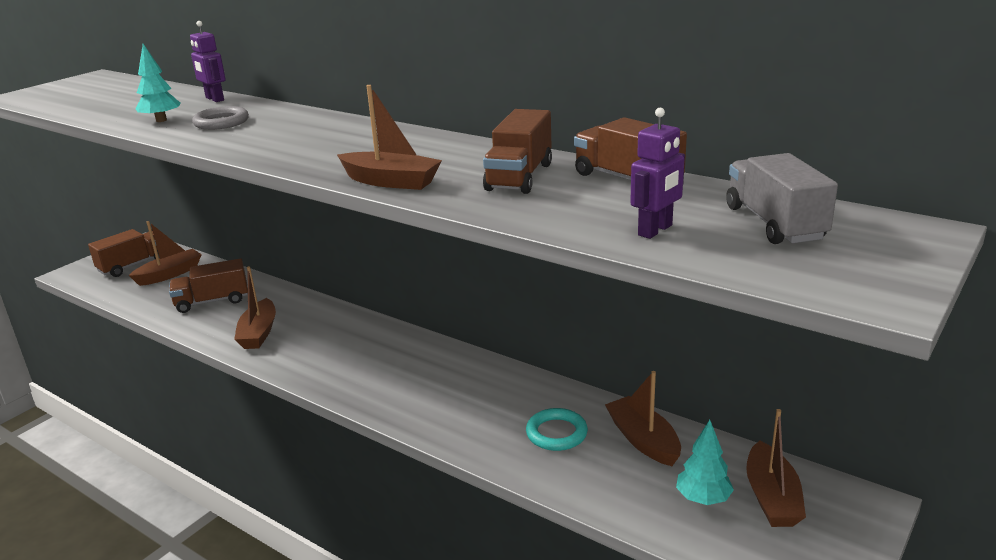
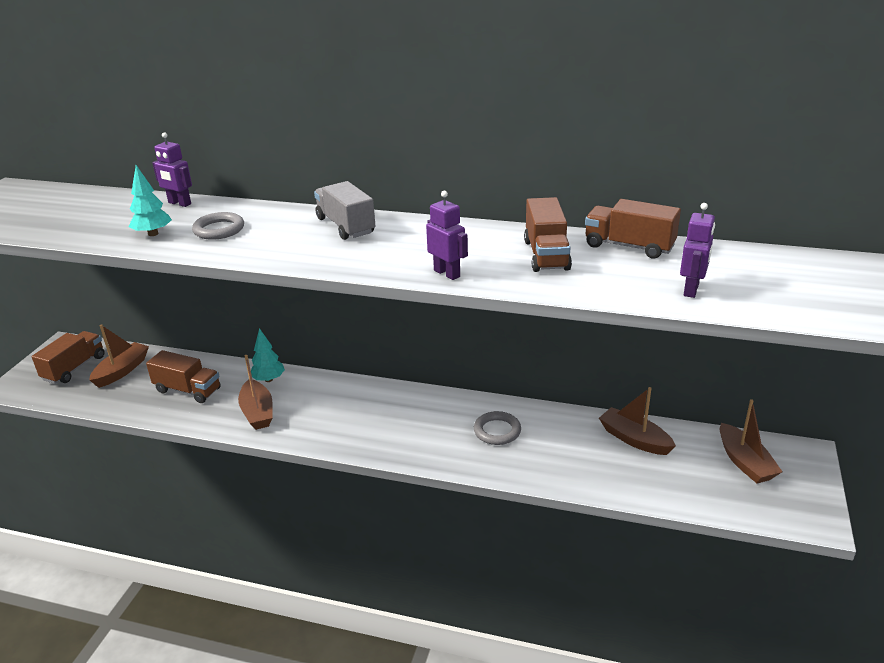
camera: 20 degrees left, 5 degrees up
brown truck [169,258,248,313] -> brown truck turned 120 degrees counterclockwise [146,350,221,403]
brown boat [337,85,442,190] -> purple robot [426,191,468,280]
turquoise ring [526,408,588,451] -> none
turquoise tree [676,420,734,505] -> turquoise tree moved to [251,328,285,382]
grey truck [726,153,838,244] -> grey truck moved to [314,181,375,240]
none -> grey ring [474,411,521,445]

